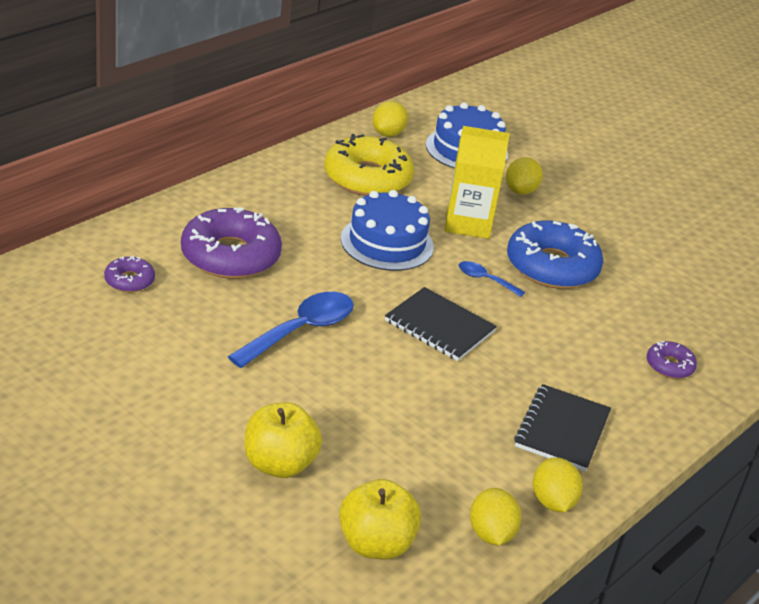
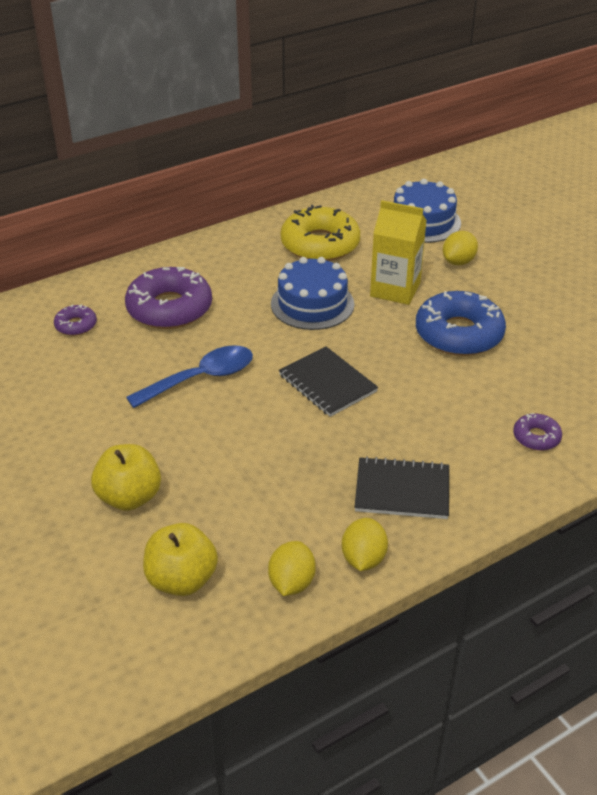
camera: 20 degrees right, 5 degrees up
yellow lemon [372,101,408,137] -> none
blue spoon [459,261,525,297] -> none
black notebook [514,384,611,472] -> black notebook turned 60 degrees clockwise [354,456,449,519]

